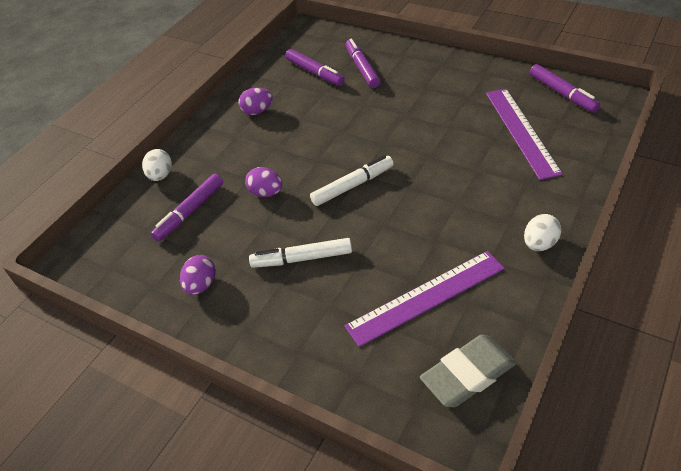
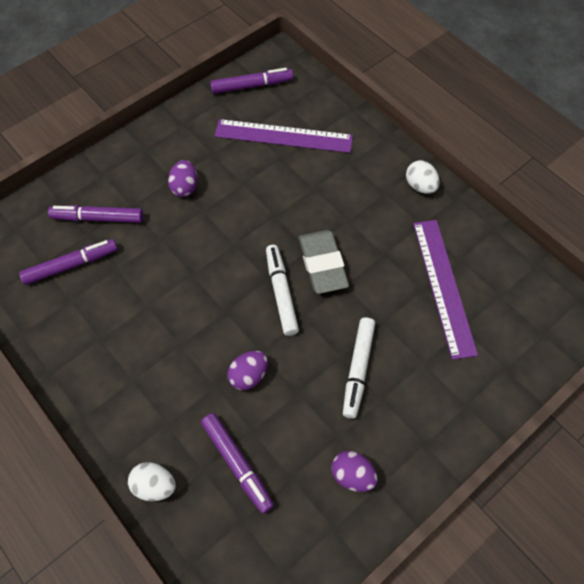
camera: 75 degrees left, 15 degrees up
purple egg [238,88,273,115] -> purple egg moved to [168,160,198,197]
grey eraser [420,335,517,407] -> grey eraser moved to [299,230,349,294]

